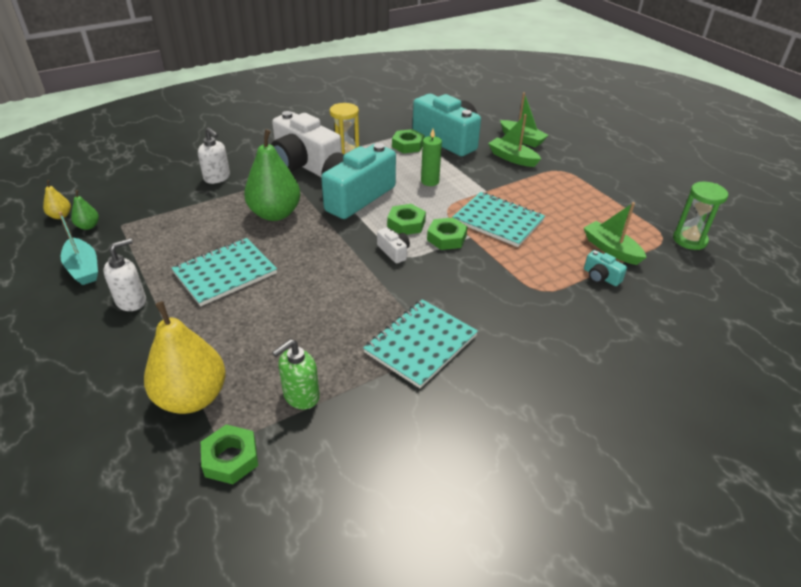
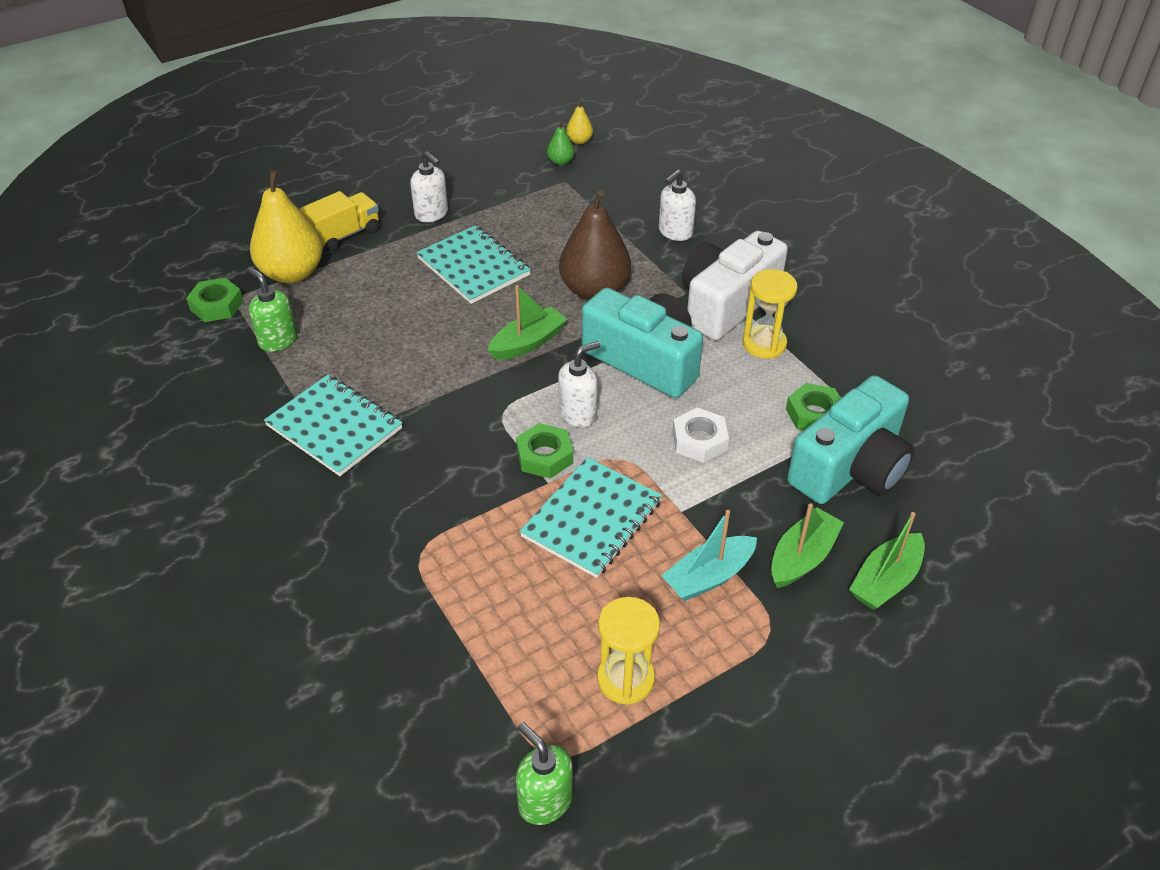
camera: 90 degrees right, 5 degrees up
turquoise boat [58,211,98,285] -> turquoise boat moved to [661,510,757,601]
green pear [244,129,300,221] -> brown pear [559,190,631,300]
white camera [377,227,410,264] -> none
green nut [387,204,426,235] -> white soap dispenser [558,341,600,428]
green candle [421,129,442,186] -> white nut [673,408,729,463]
green boat [584,202,647,265] -> green boat moved to [488,285,568,360]
turquoise camera [584,250,627,286] -> none
green hourglass [673,181,728,250] -> green soap dispenser [516,722,573,825]
none -> yellow truck [300,191,379,252]
none -> yellow hourglass [597,597,660,705]

